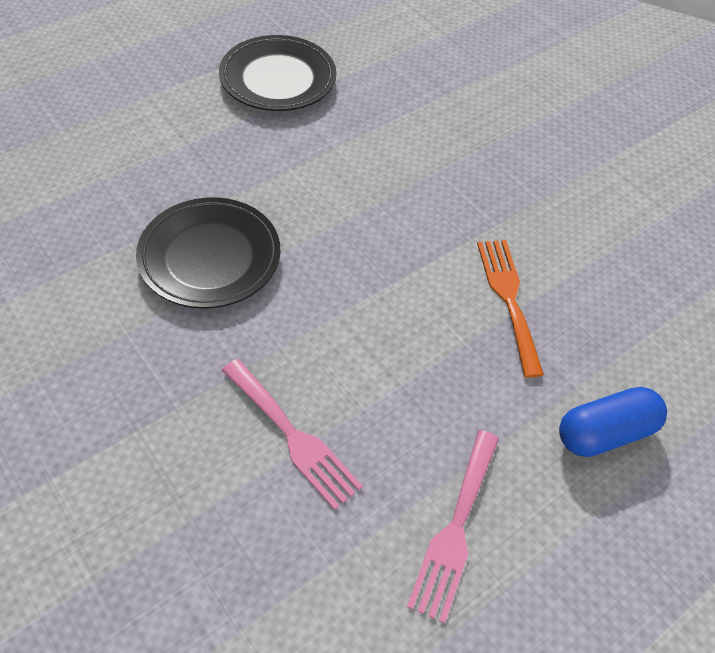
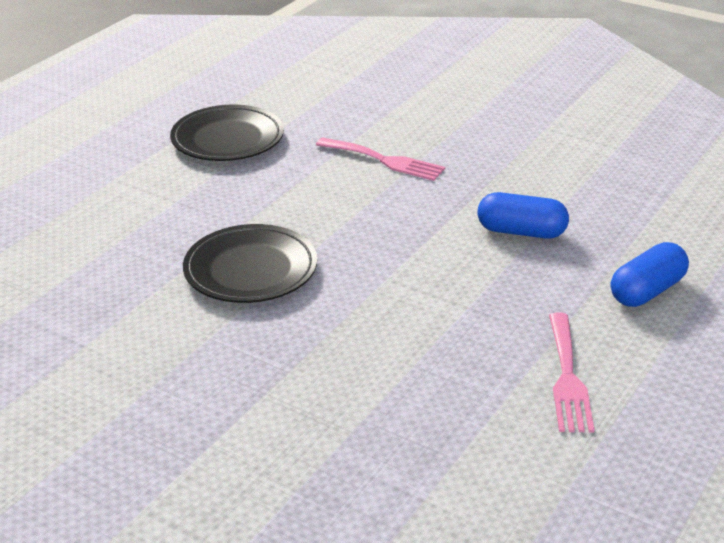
camera: 15 degrees left, 20 degrees down
pink fork [222,359,363,510] -> pink fork moved to [316,137,445,181]
orange fork [477,240,544,378] -> blue capsule [478,192,569,239]

